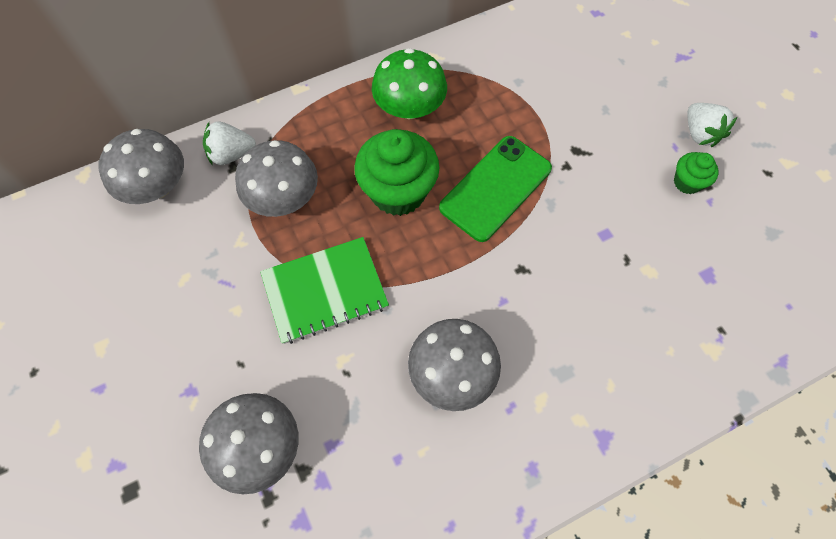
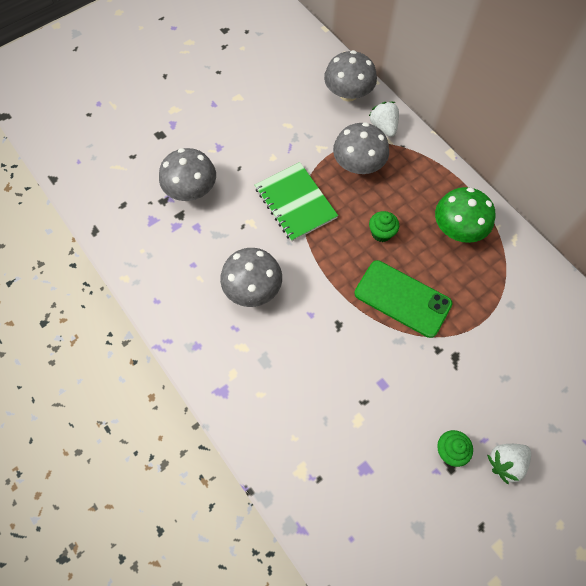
camera: 80 degrees right, 0 degrees up
green cupcake [354,129,439,216] -> green cupcake [369,211,399,242], size x0.50

